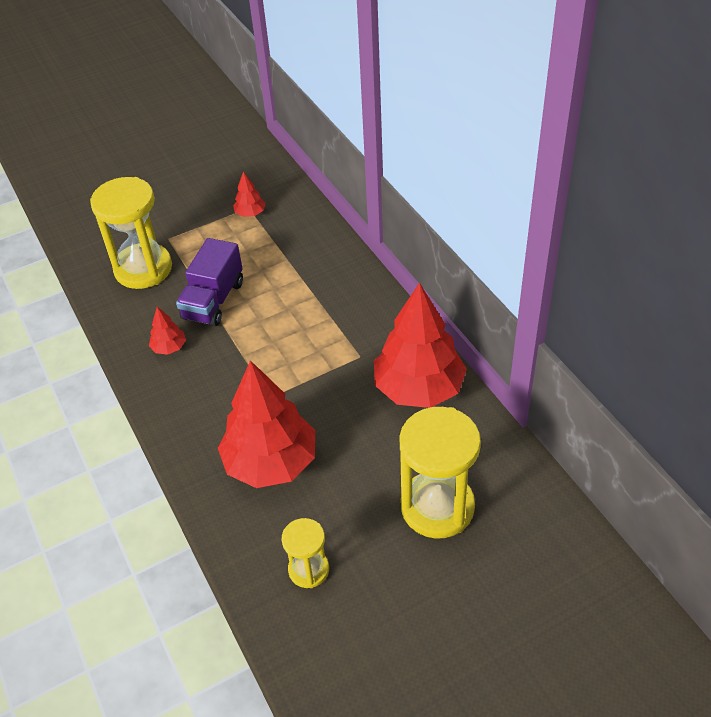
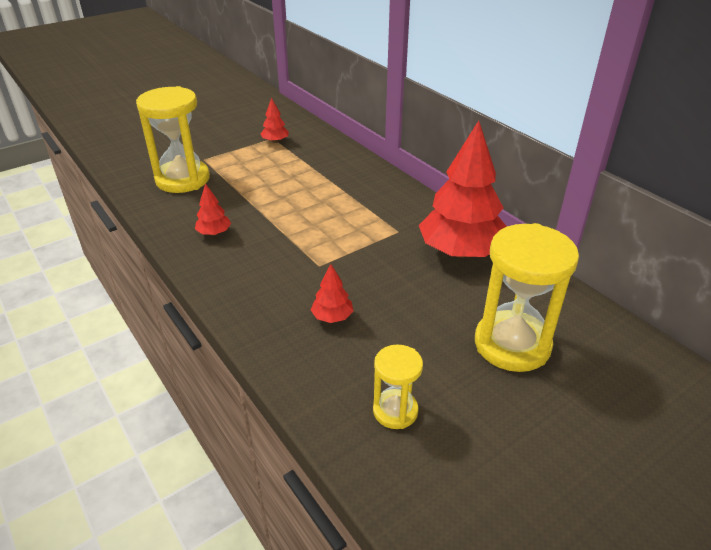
camera: 10 degrees left, 10 degrees down
purple truck [176,238,243,326] -> none
red tree [218,360,315,488] -> red tree [311,264,353,323], size x0.43

